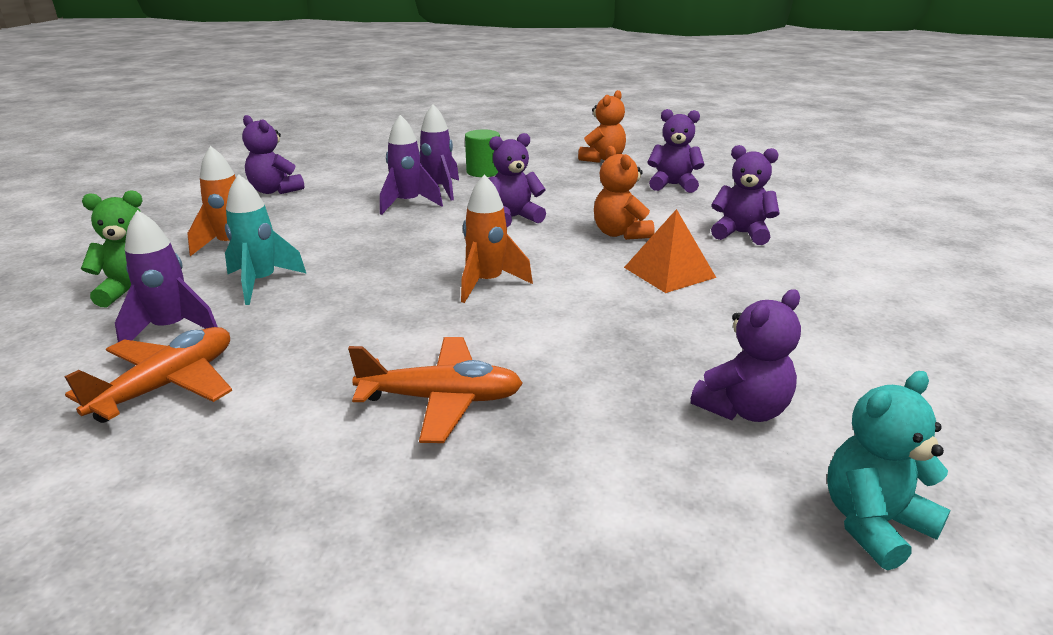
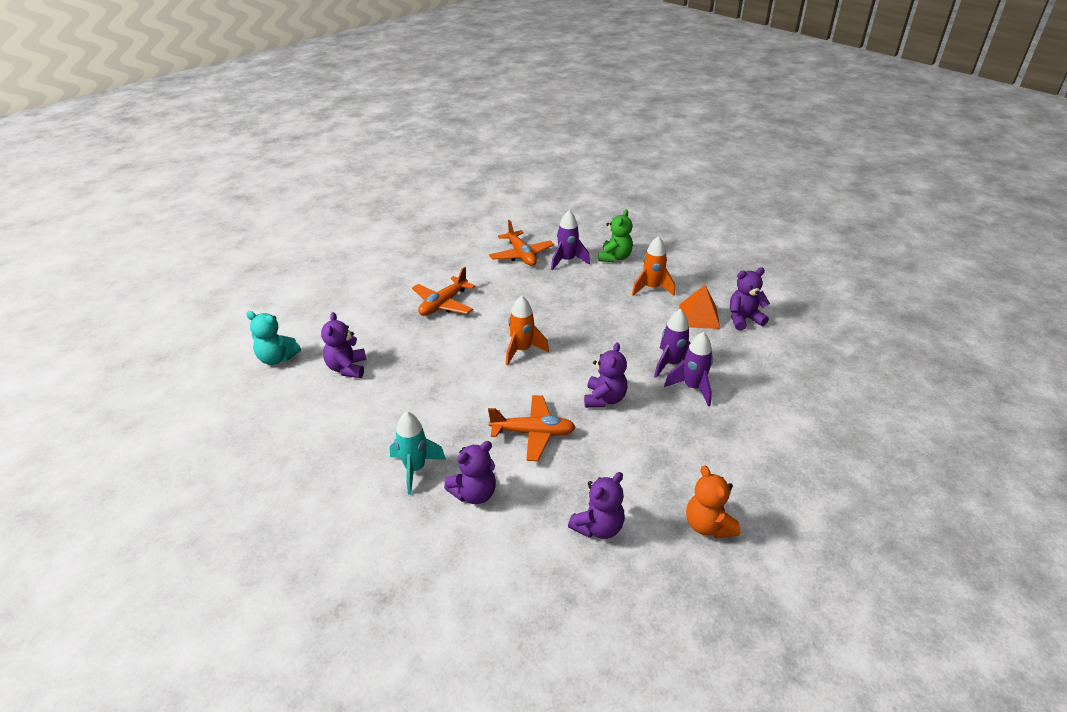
camera: 125 degrees right, 10 degrees up
turquoise rocket [225,174,307,305] -> turquoise rocket moved to [390,411,446,495]
green cylinder [465,129,500,177] -> none
orange teddy bear [594,146,654,240] -> orange plane [488,395,576,461]
orange pyramid [624,209,716,293] -> orange pyramid moved to [679,285,720,329]
turquoise teddy bear [827,371,951,570] -> turquoise teddy bear turned 105 degrees clockwise [246,311,301,365]

